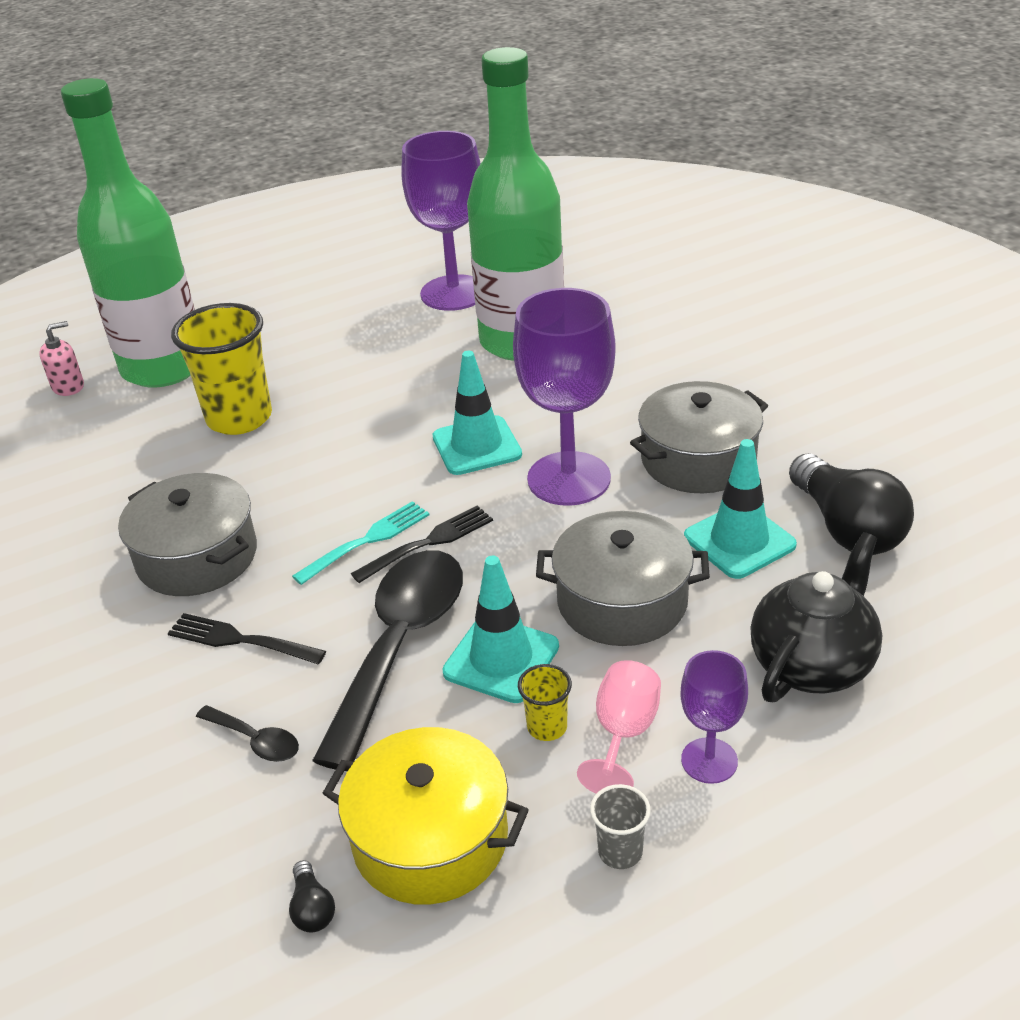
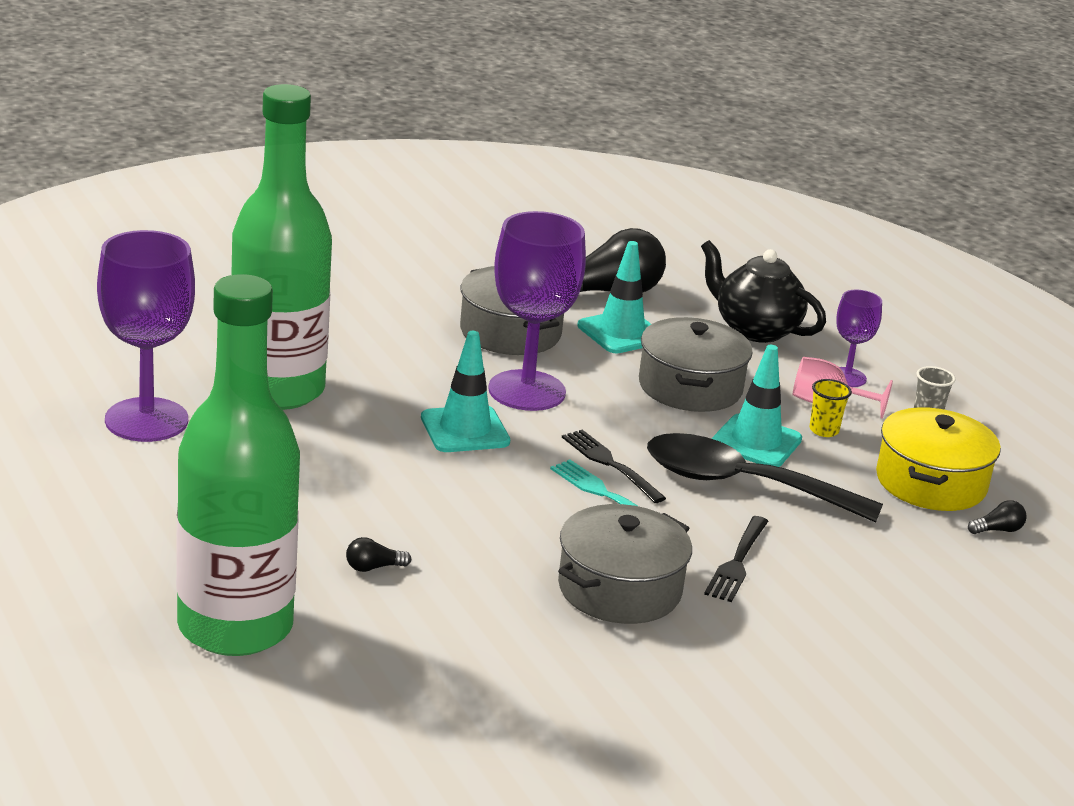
camera: 95 degrees left, 10 degrees down
pink soap dispenser [39,321,84,396] -> none
yellow cup [171,303,272,435] -> black light bulb [346,537,412,572]
black spoon [196,705,299,762] -> none

